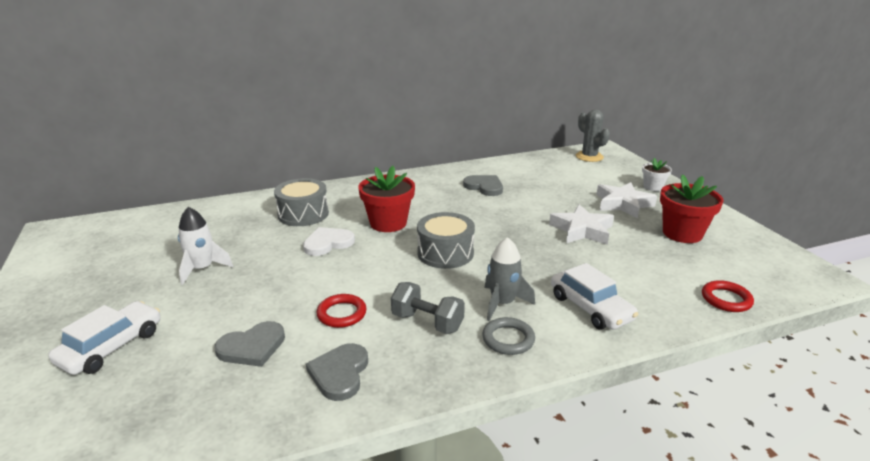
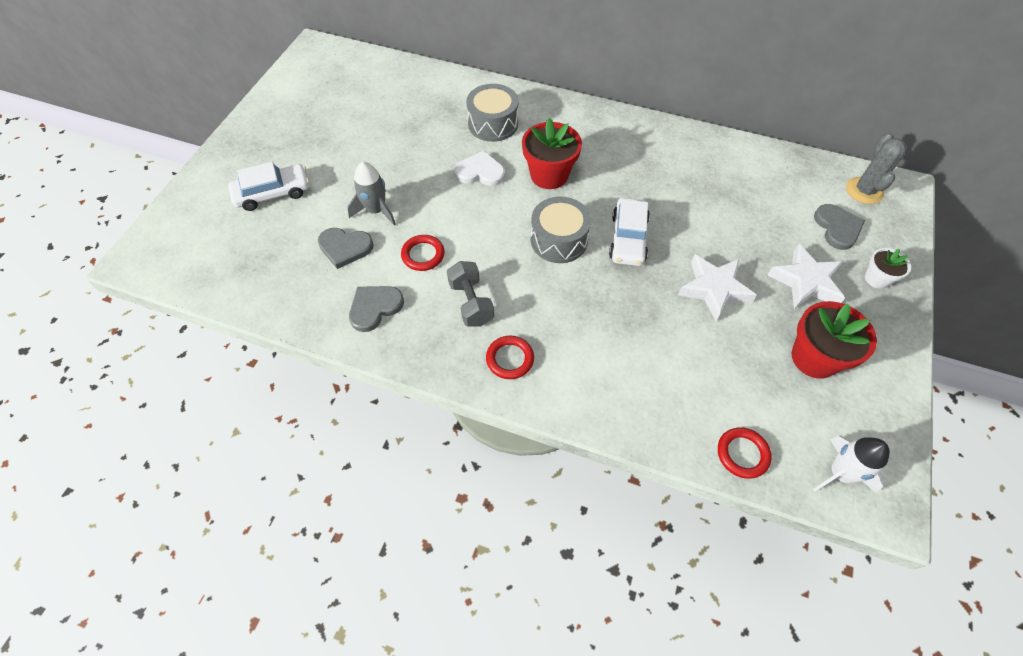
camera: 40 degrees right, 30 degrees up
white rocket [178,207,233,285] -> white rocket moved to [812,436,890,493]
grey heart [463,175,503,196] -> grey heart moved to [814,204,865,250]
grey ring [482,317,535,355] -> red ring [486,336,534,379]
grey rocket [484,237,535,321] -> grey rocket moved to [347,162,396,226]
white car [551,263,639,330] -> white car moved to [609,198,650,266]

